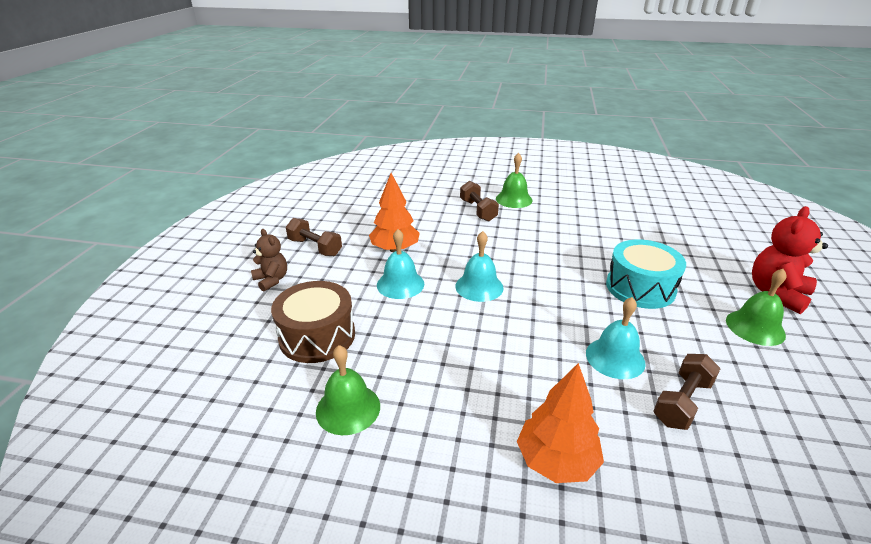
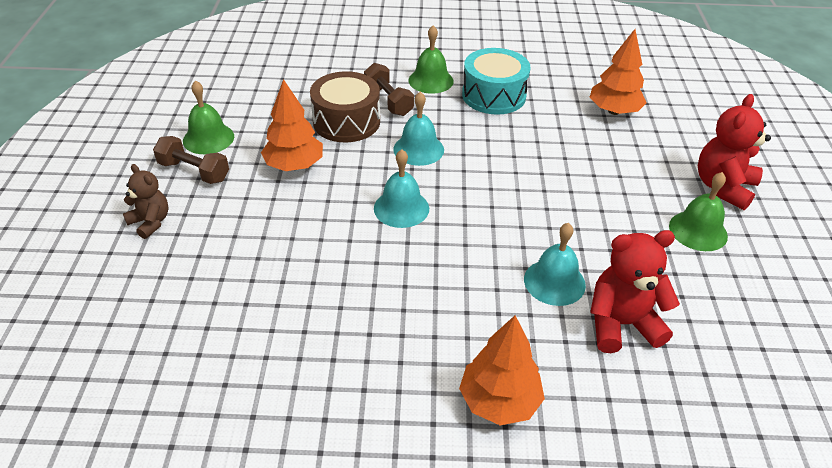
camera: 10 degrees left, 10 degrees up
brown drum [271,281,355,363] -> brown drum moved to [310,71,380,142]
green bell [316,345,380,435] -> green bell moved to [183,80,234,154]
turquoise bell [377,229,424,299] -> turquoise bell moved to [393,92,444,166]
turquoise drum [606,239,686,309] -> turquoise drum moved to [462,48,531,115]
brown dumbbell [653,354,721,430] -> red teddy bear [590,230,680,353]
none -> orange tree [590,29,646,115]

